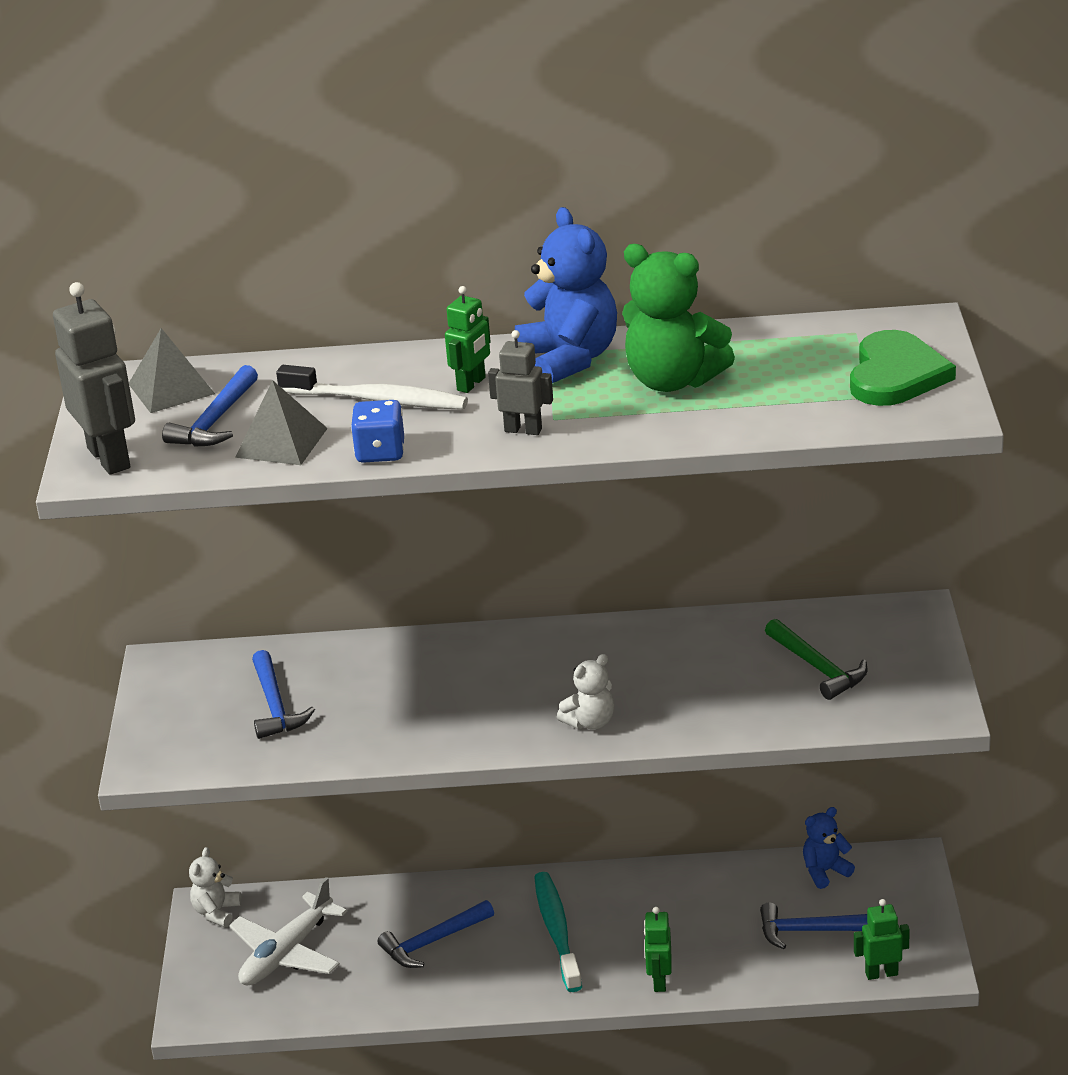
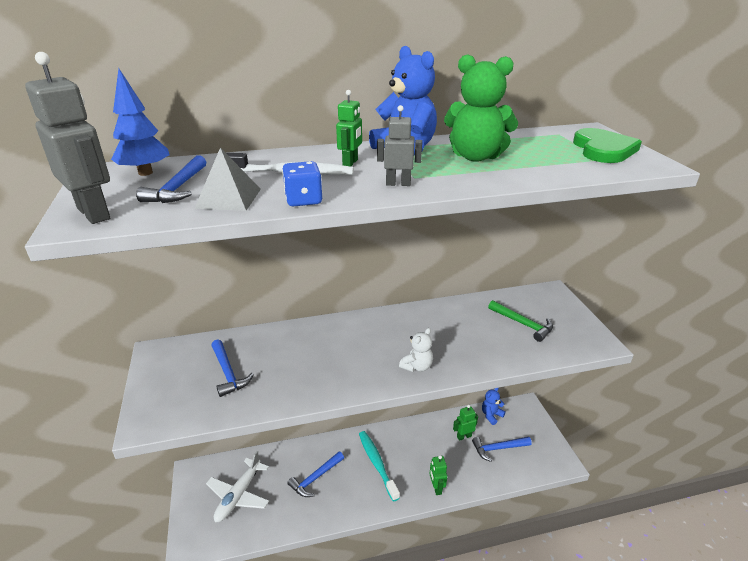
camera: 15 degrees left, 0 degrees up
grey pyramid [129,328,215,413] -> blue tree [111,68,170,176]
white teddy bear [189,847,242,927] -> none
green robot [854,899,910,980] -> green robot moved to [453,405,478,441]

